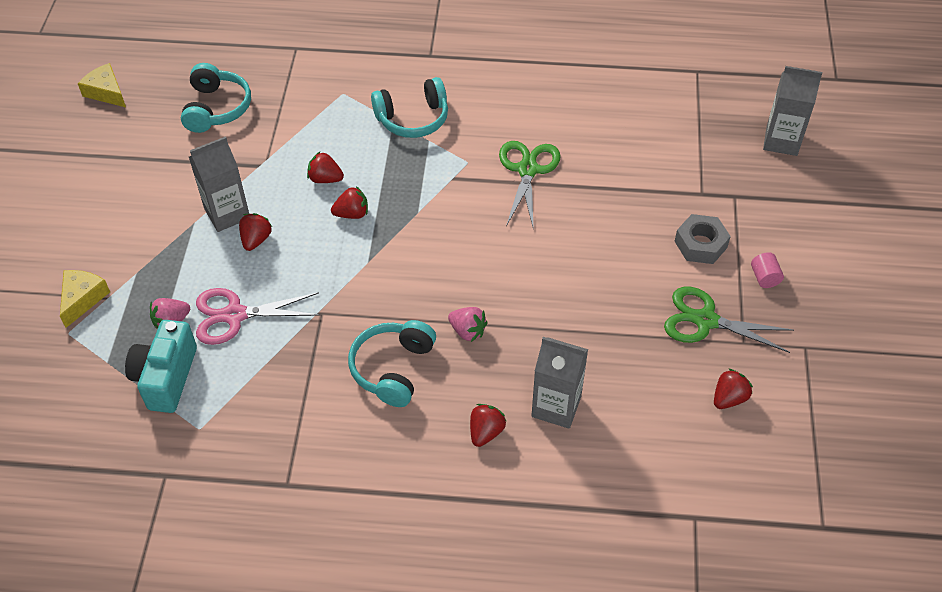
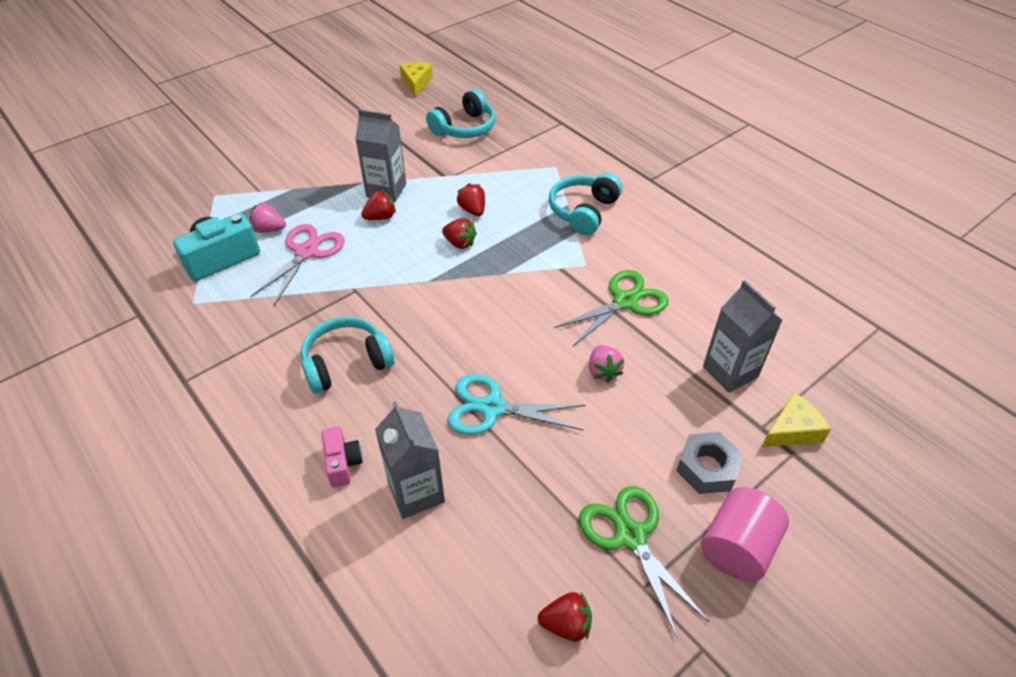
camera: 45 degrees right, 5 degrees down
yellow cheese [60,270,110,328] -> yellow cheese moved to [762,393,831,447]
pink scissors [196,288,320,345] -> pink scissors turned 75 degrees clockwise [250,224,345,306]
turquoise headphones [371,77,448,138] -> turquoise headphones turned 90 degrees clockwise [549,173,622,235]
pink strawberry [448,307,488,342] -> pink strawberry moved to [589,345,624,383]
red strawberry [470,404,506,447] -> pink camera [322,426,363,487]
pink cylinder [751,252,784,288] -> pink cylinder [701,487,789,582], size x1.96
grey carton [763,66,822,156] -> grey carton moved to [703,280,782,393]
none -> turquoise scissors [447,374,586,435]

